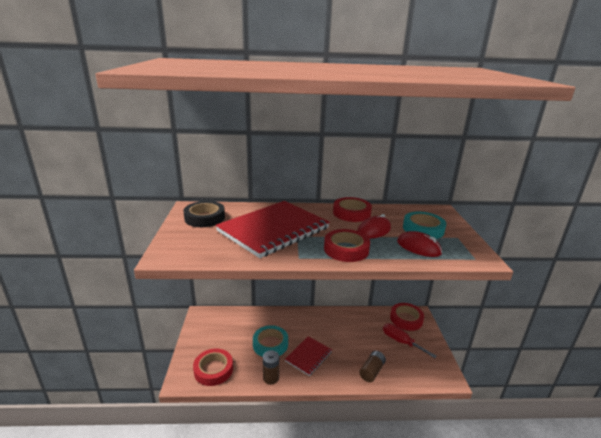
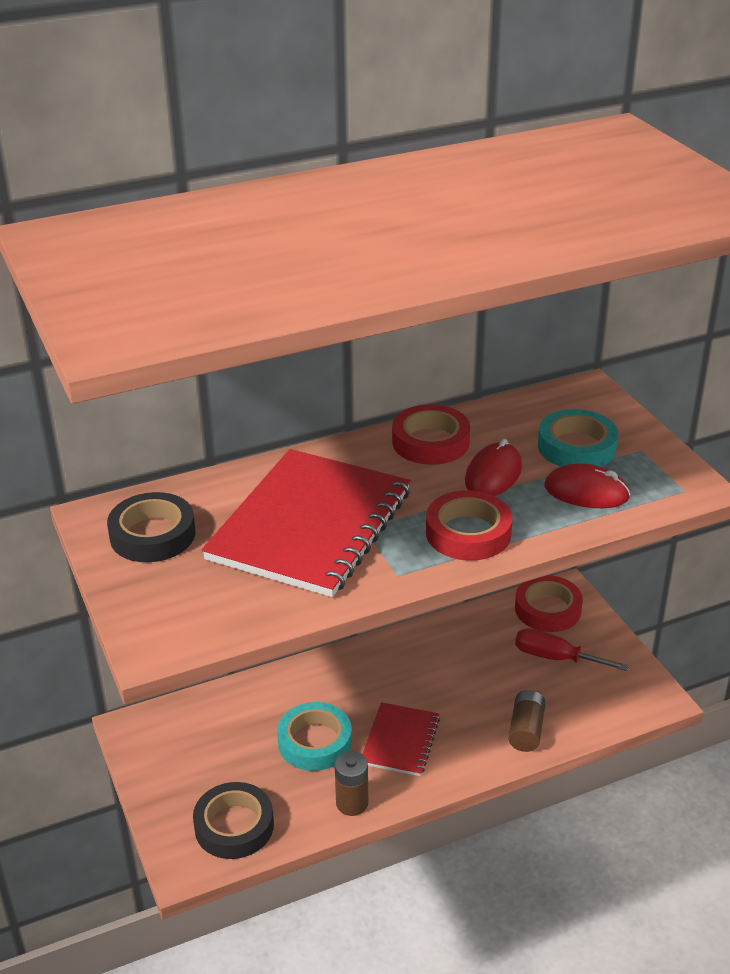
camera: 20 degrees left, 10 degrees up
red tape [193,348,233,386] -> black tape [193,782,274,859]

